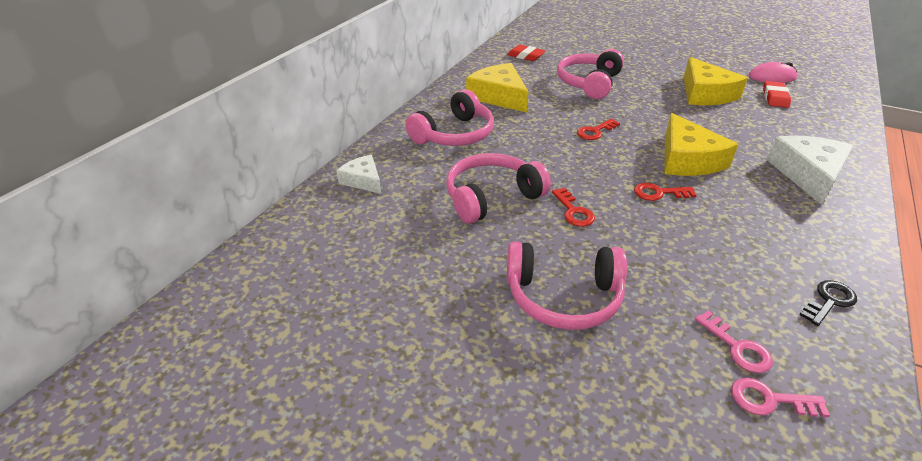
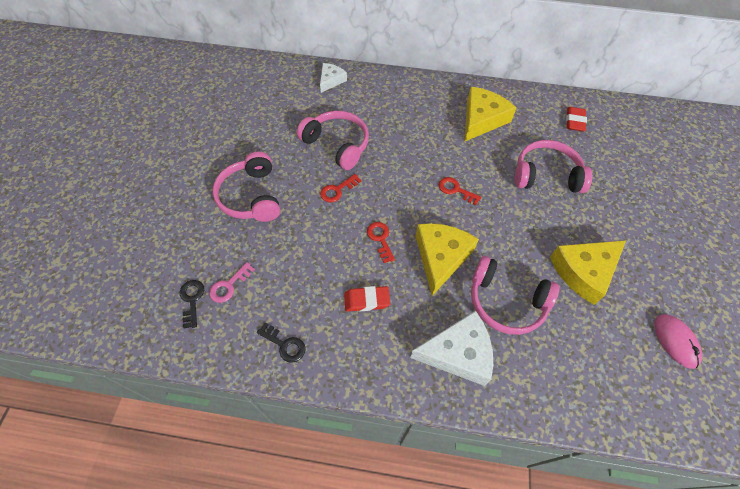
camera: 70 degrees right, 20 degrees up
pink headphones [405,89,494,146] -> pink headphones moved to [471,256,559,335]
yellow cheese [664,113,738,176] -> yellow cheese turned 135 degrees clockwise [416,223,479,296]
pink key [731,378,830,417] -> black key [180,280,204,329]
red eraser [763,81,791,108] -> red eraser moved to [344,286,390,312]

